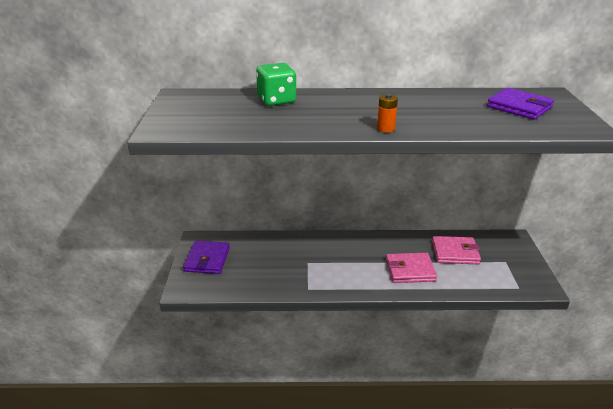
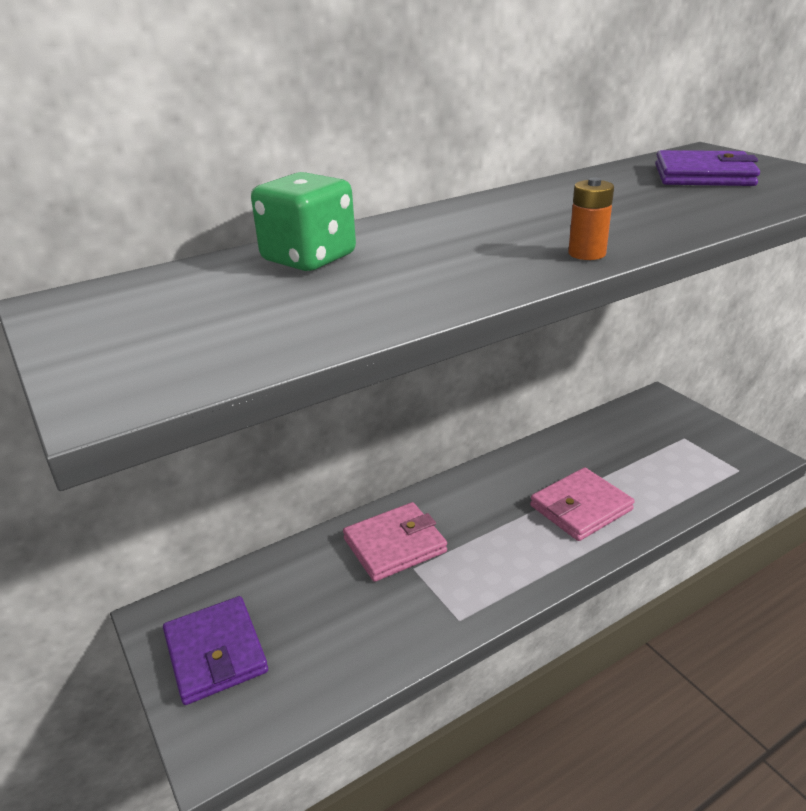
camera: 30 degrees left, 0 degrees up
pink wallet [432,236,481,264] -> pink wallet moved to [343,502,447,582]

